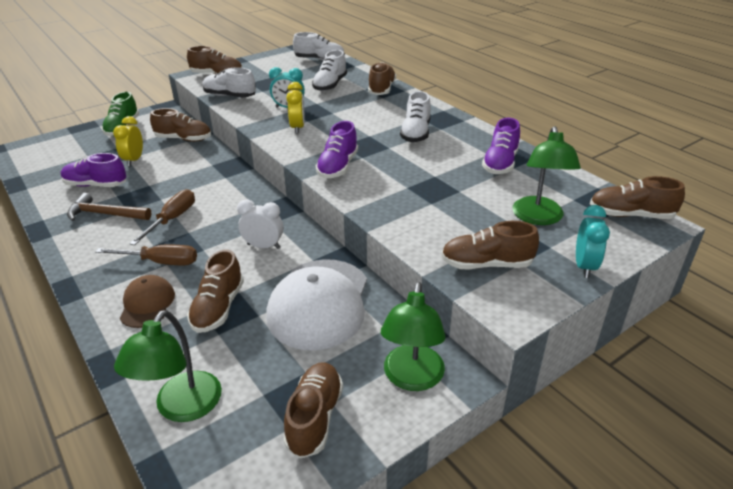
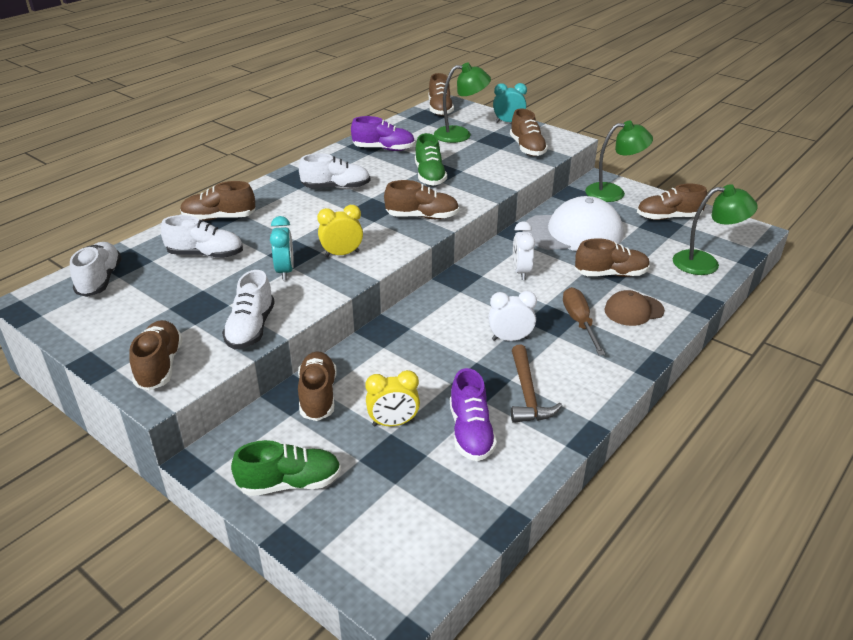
camera: 105 degrees left, 0 degrees up
brown screwdriver [129,189,195,245] -> white clock [488,291,537,341]
purple shoe [316,121,358,178] -> brown shoe [384,180,459,219]
none -> green shoe [415,133,447,186]

